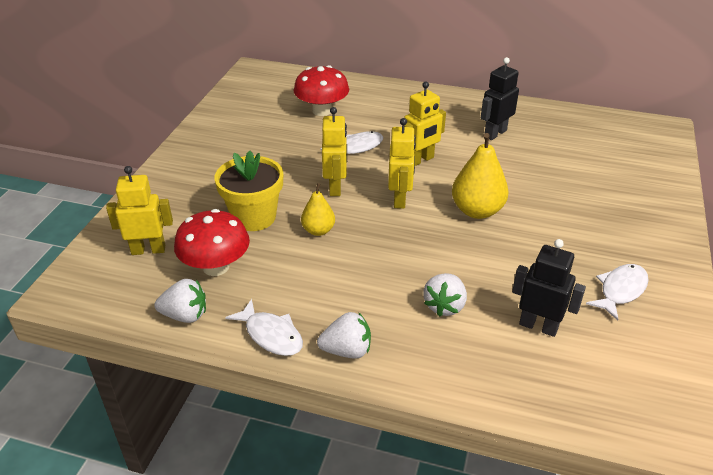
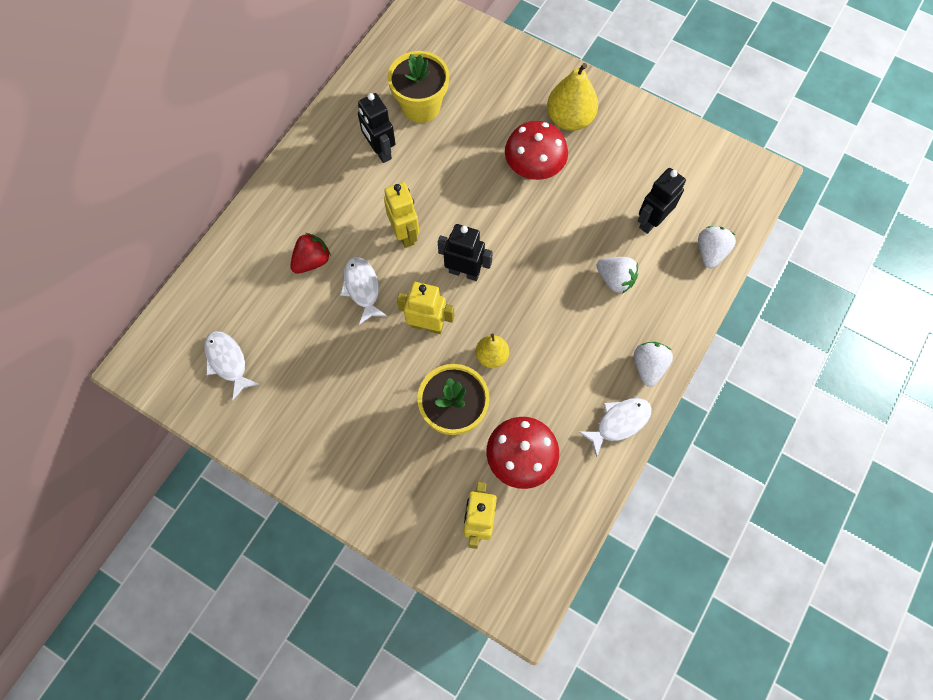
camera: 75 degrees left, 30 degrees up
white strawberry [154,279,206,323] -> white strawberry moved to [698,226,736,268]
red mushroom [293,65,349,116] -> red mushroom moved to [505,121,568,180]
yellow robot [388,118,416,209] -> black robot [438,224,493,281]
yellow pear [452,133,509,219] -> yellow pear moved to [547,63,598,131]
white fish [586,264,649,321] -> white fish moved to [204,331,260,400]
none -> red strawberry [290,233,331,274]
none -> yellow flower pot [388,51,449,123]

